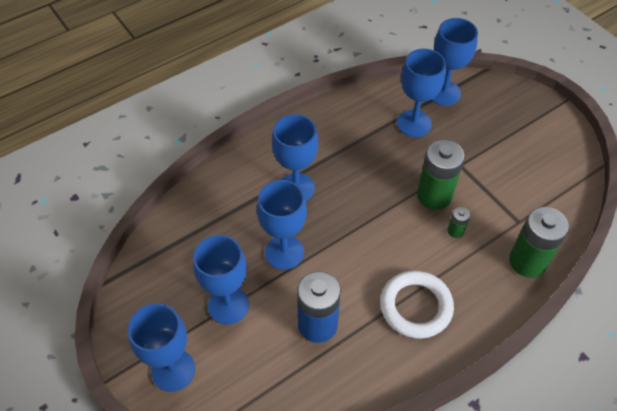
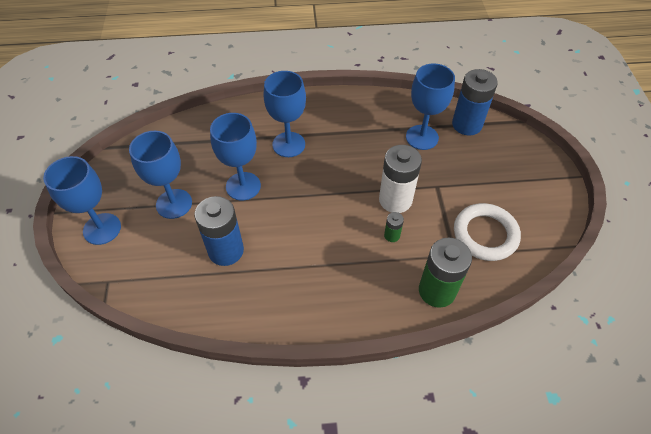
camera: 30 degrees right, 0 degrees up
white ring [380,270,454,339] -> white ring moved to [454,203,521,261]
green battery [417,139,465,210] -> white battery [379,145,422,213]
blue goblet [431,18,478,106] -> blue battery [452,69,498,135]

